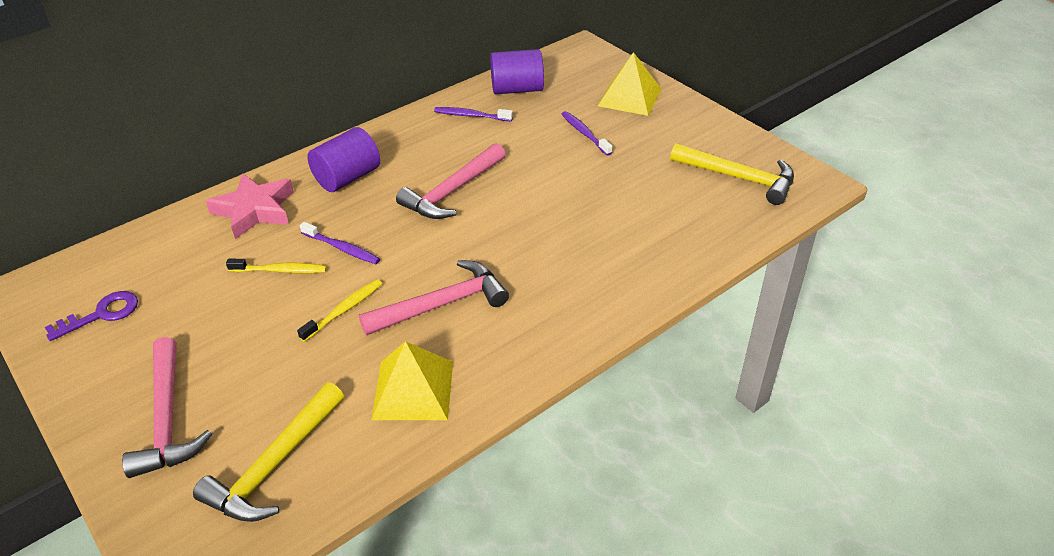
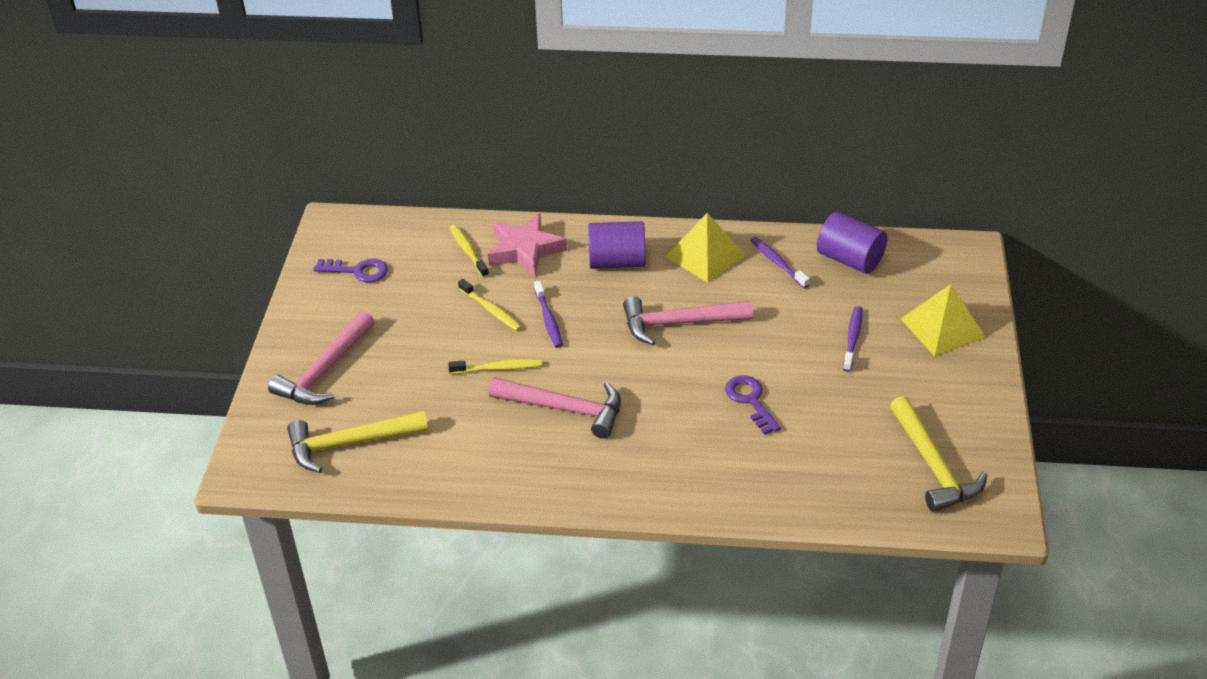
camera: 45 degrees right, 0 degrees up
yellow pyramid [371,341,453,420] -> yellow pyramid moved to [666,213,746,283]
none -> yellow toothbrush [450,225,489,278]
none -> purple key [725,375,781,435]

